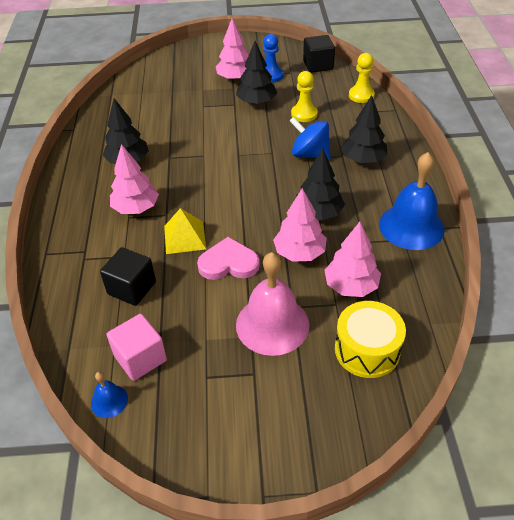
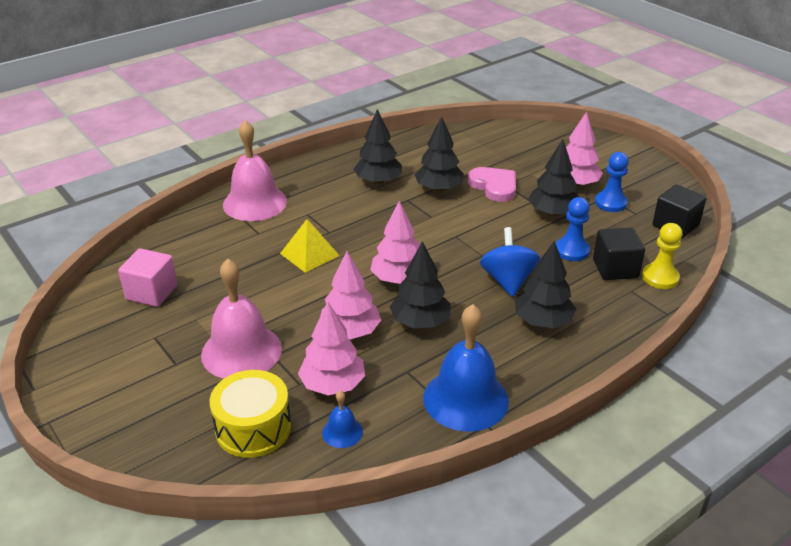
camera: 55 degrees right, 10 degrees down
blue bell [91,372,128,418] -> blue bell moved to [322,391,363,448]
black cube [100,247,156,306] -> black cube moved to [593,228,645,280]
pink tree [110,144,159,214] -> pink tree moved to [370,201,420,284]
pink heart [197,237,260,280] -> pink heart moved to [468,167,516,202]
yellow pawn [291,71,318,122] -> blue pawn [556,197,590,261]
none -> pink bell [223,120,287,221]
none -> black tree [414,116,464,192]

